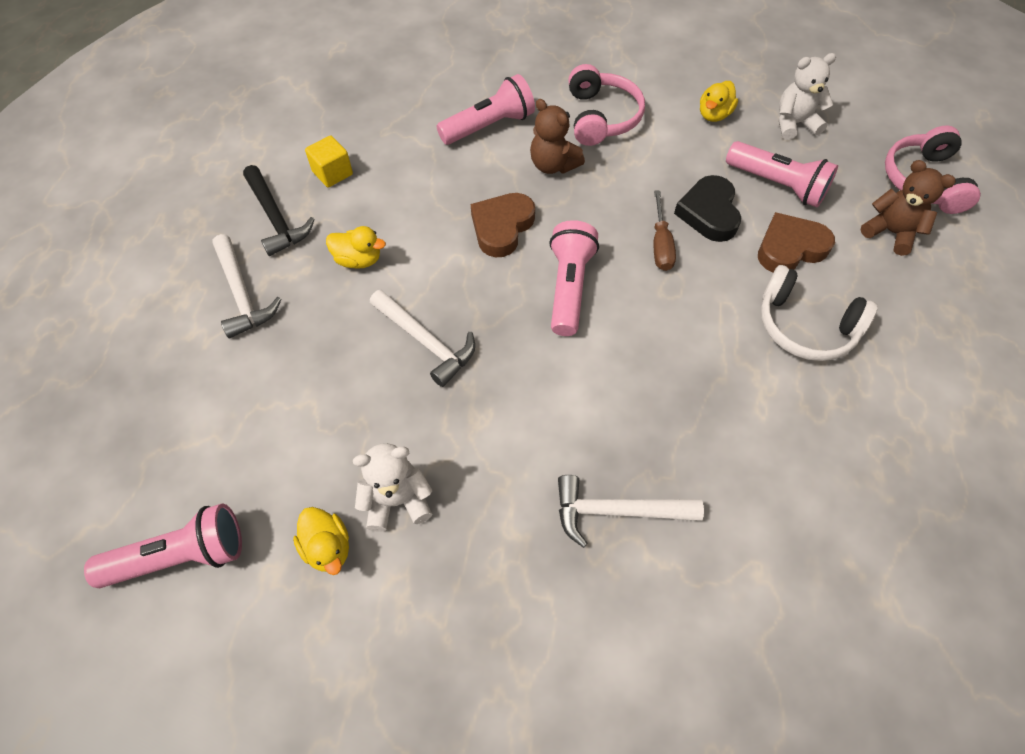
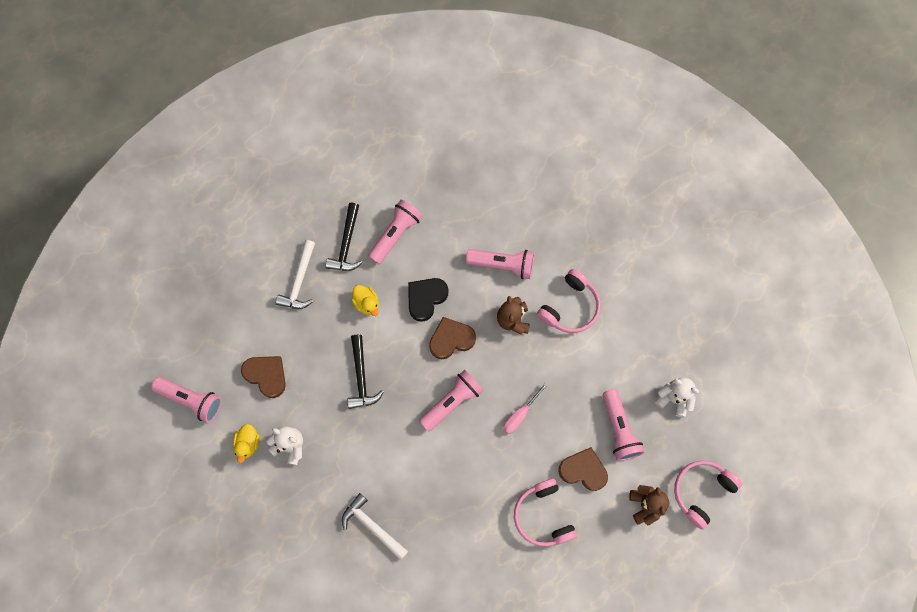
camera: 40 degrees right, 15 degrees up
yellow cube [305,135,353,187] -> pink flashlight [368,200,423,264]
white hammer [370,290,475,387] -> black hammer [347,335,384,409]
brown screwdriver [654,191,676,271] -> pink screwdriver [503,383,548,434]
black heart [674,175,741,242] -> black heart moved to [408,278,448,322]
yellow duck [700,81,738,122] -> none
white headphones [761,265,878,361] -> pink headphones [514,478,577,547]
none -> brown heart [241,356,286,398]

